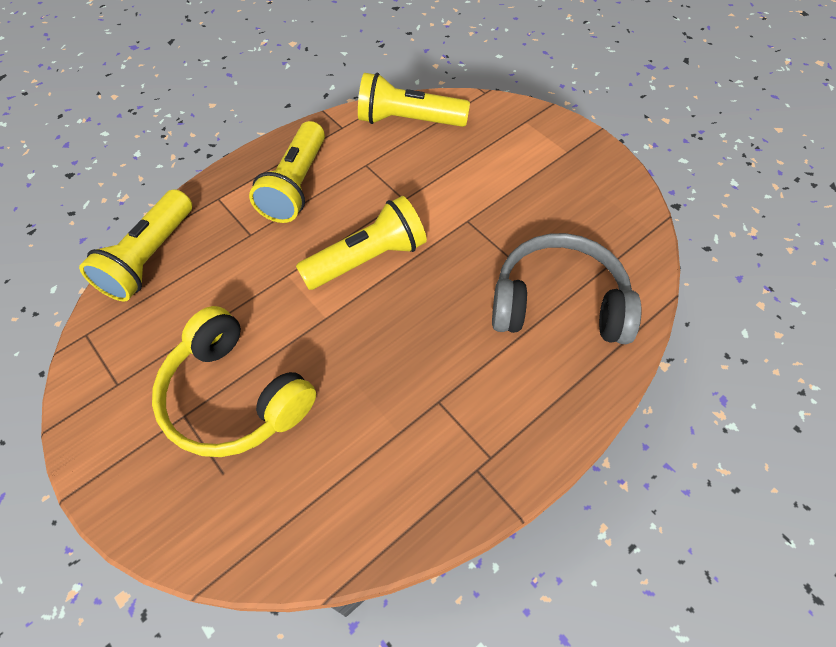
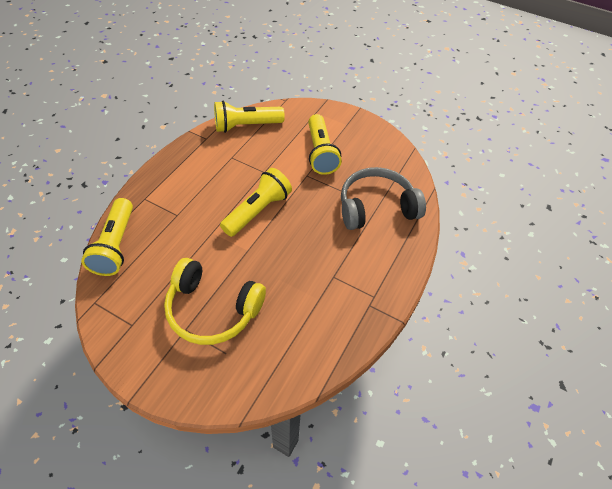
camera: 25 degrees left, 5 degrees down
yellow flashlight [249,121,325,223] -> yellow flashlight moved to [308,114,342,175]

